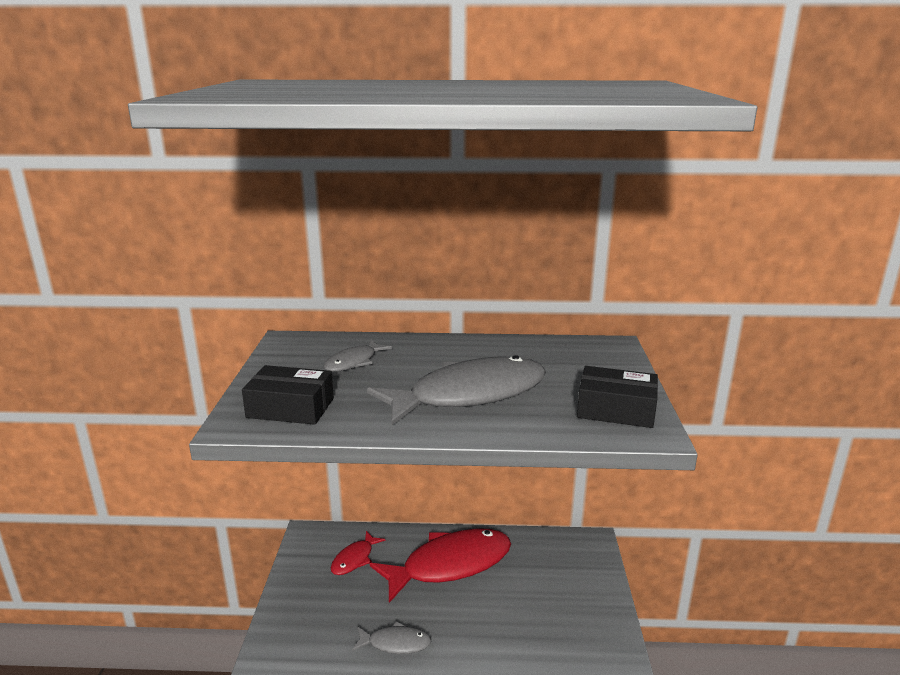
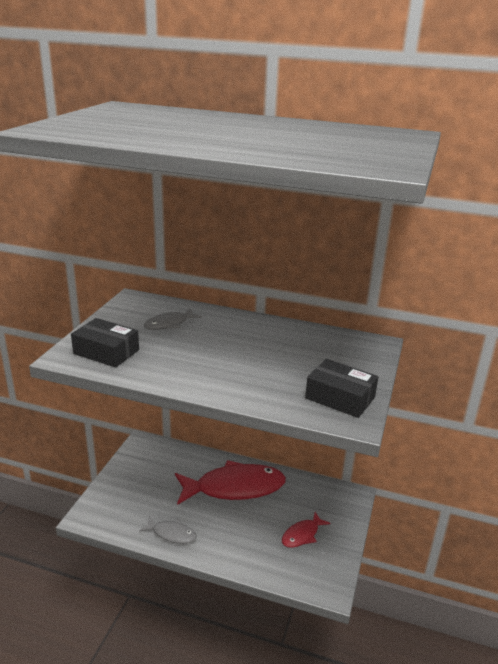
camera: 15 degrees right, 5 degrees up
red fish [331,531,386,575] -> red fish moved to [282,512,330,548]
grey fish [367,355,546,425] -> none

